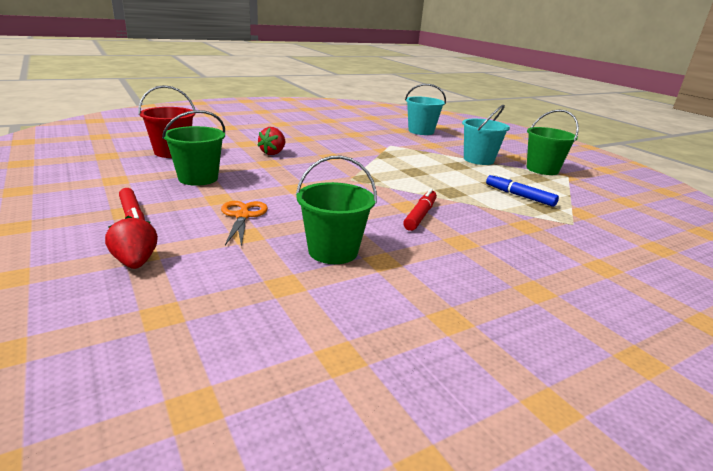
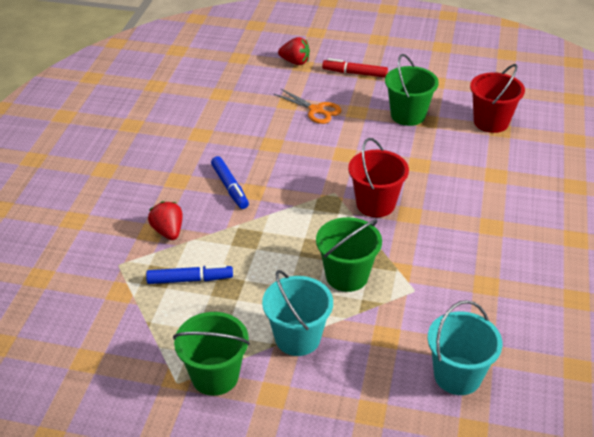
camera: 135 degrees right, 15 degrees up
red strawberry [257,127,285,155] -> red strawberry moved to [148,201,183,240]
green bucket [296,155,377,264] -> green bucket moved to [316,217,382,292]
red marker [403,189,437,231] -> blue marker [211,156,249,209]
none -> red bucket [348,138,409,217]

